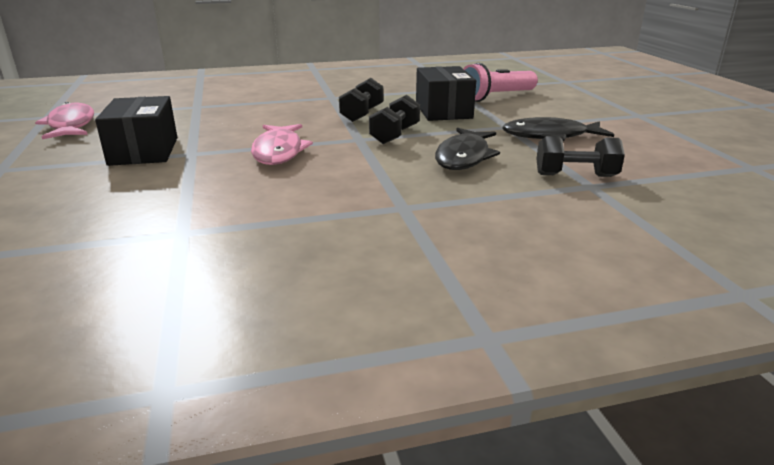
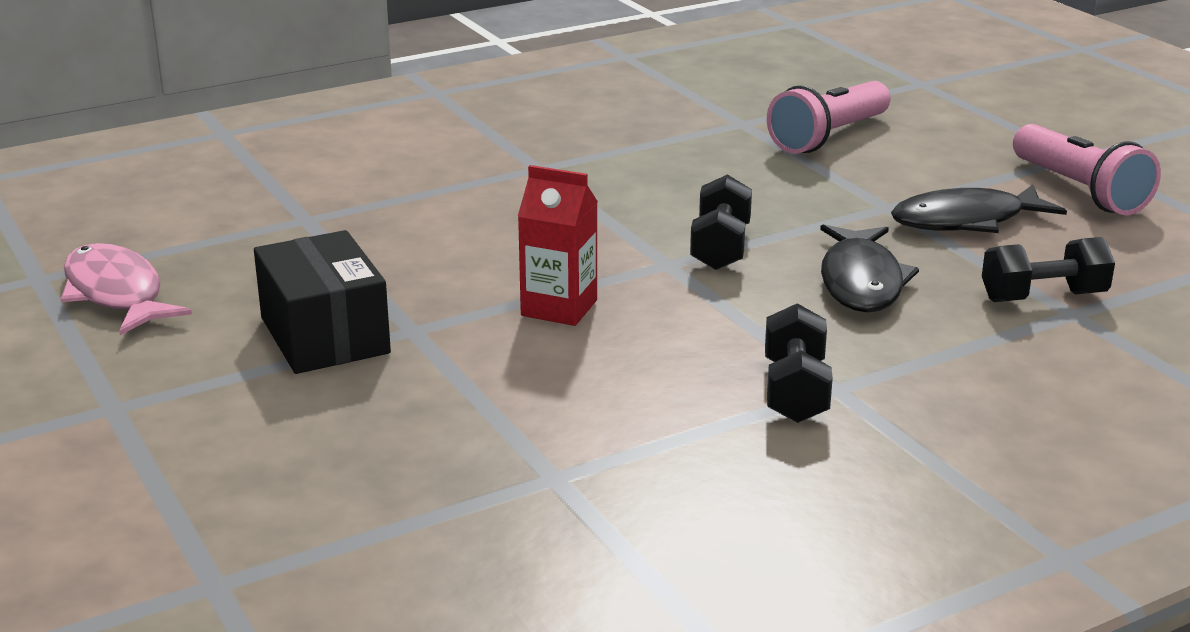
camera: 15 degrees left, 0 degrees up
pink fish [251,124,313,165] -> red carton [518,165,598,326]
black dumbbell [339,78,383,122] -> black dumbbell moved to [765,303,833,423]
black box [416,66,476,121] -> none
none -> pink flashlight [1013,124,1161,215]

